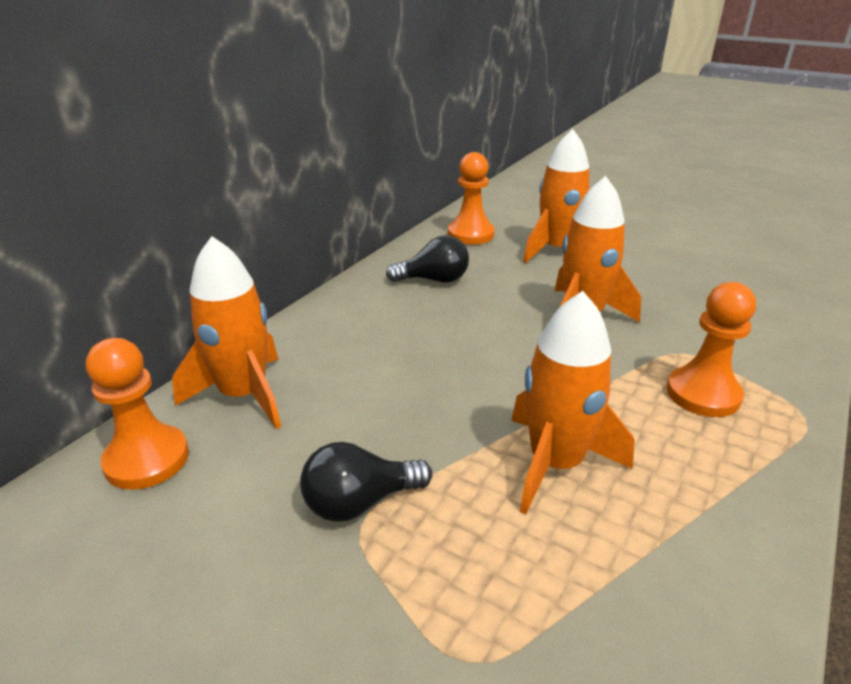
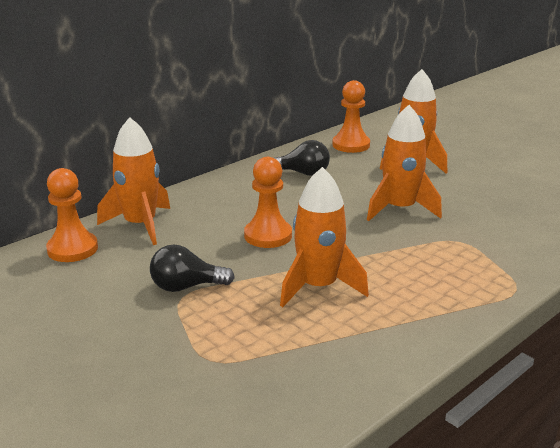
camera: 15 degrees right, 5 degrees down
orange pawn [667,282,756,417] -> orange pawn moved to [244,157,292,248]

